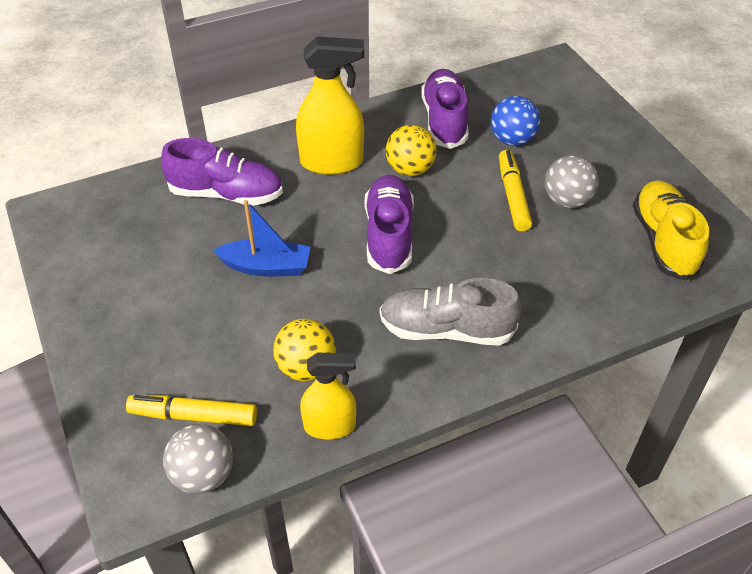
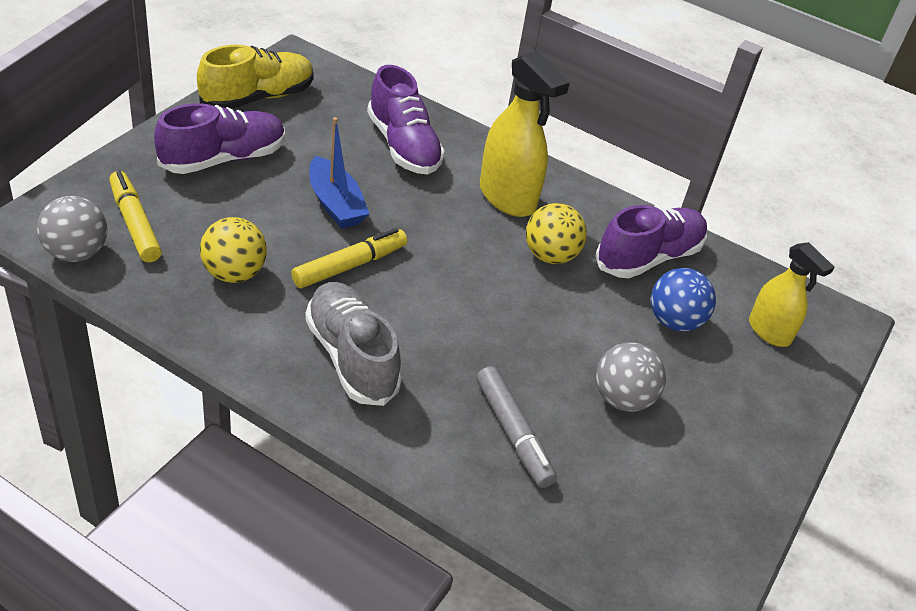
camera: 50 degrees right, 5 degrees down
yellow spray bottle [300,353,356,439] -> yellow spray bottle moved to [749,242,834,347]
purple shoe [365,175,414,274] -> purple shoe moved to [154,103,285,174]
yellow marker [499,150,532,232] -> yellow marker moved to [291,228,407,288]
yellow shoe [633,180,709,281] -> yellow shoe moved to [197,45,314,109]
none -> grey marker [476,366,557,488]

